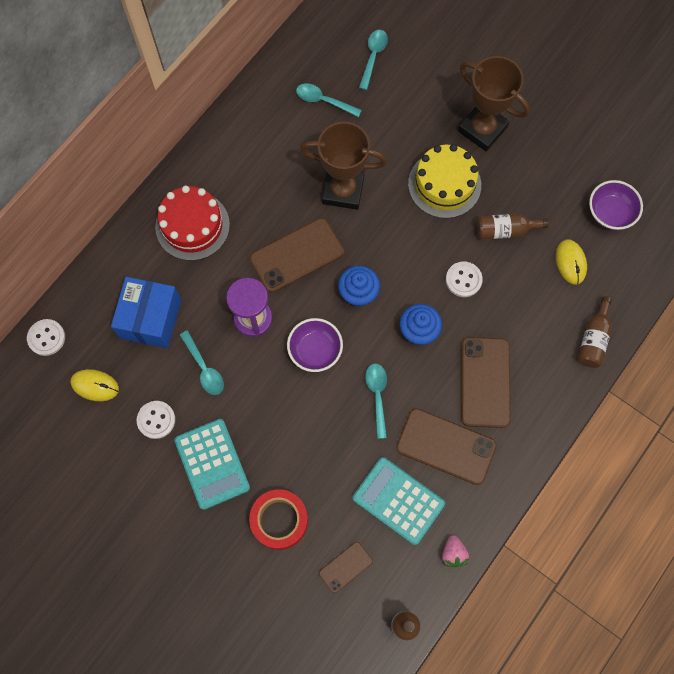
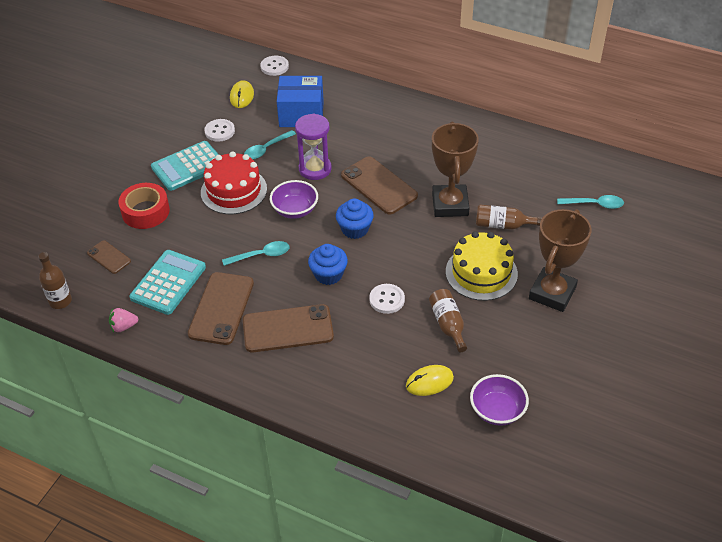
camera: 80 degrees right, 25 degrees down
red cake [155,185,230,261] -> red cake moved to [201,151,267,214]
turquoise spoon [296,83,362,117] -> none
brown bottle [578,296,612,368] -> brown bottle moved to [476,205,542,230]

